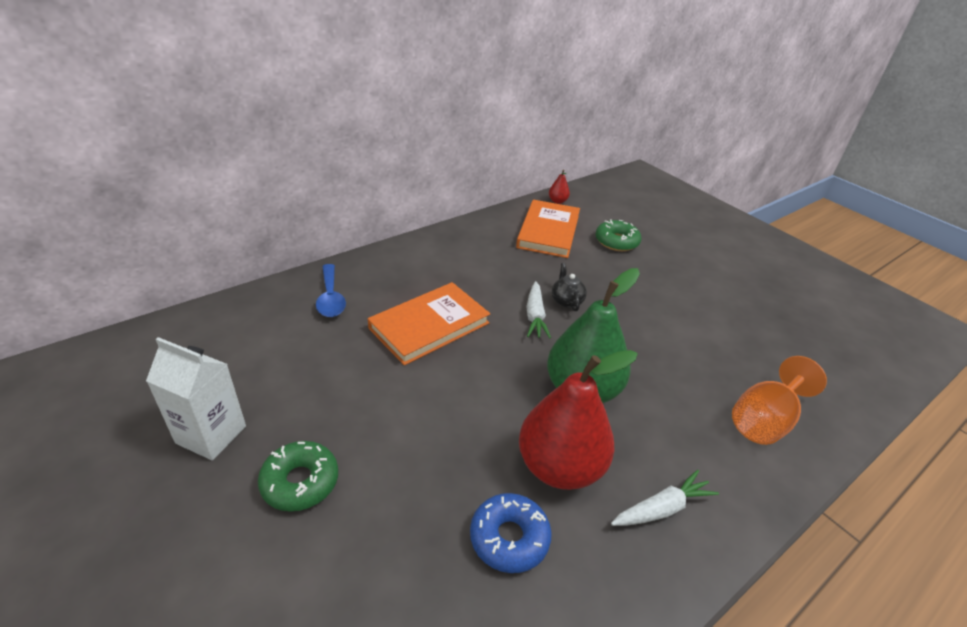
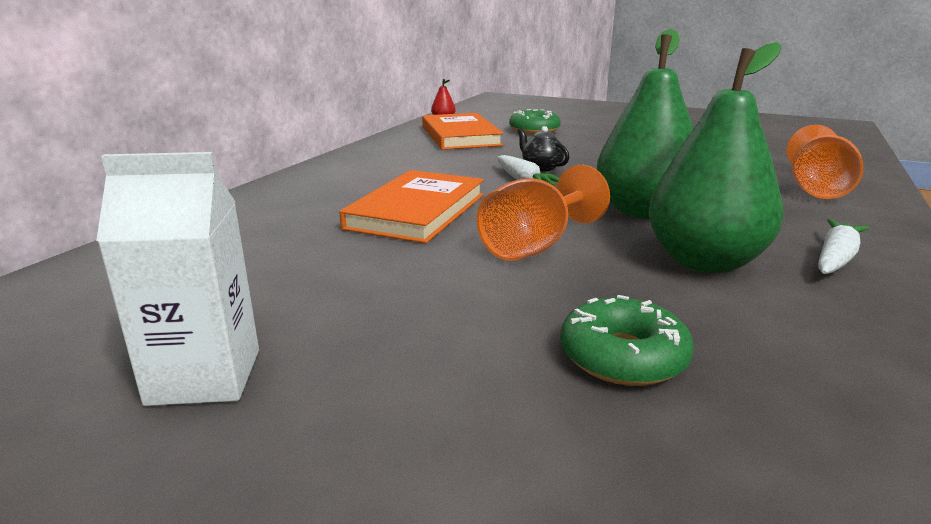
camera: 25 degrees left, 15 degrees down
green donut [258,441,338,512] -> green donut moved to [560,295,694,386]
blue spoon [316,264,346,317] -> none
blue donut [470,493,552,573] -> none
red pear [519,350,638,490] -> green pear [649,42,784,273]
none -> orange goblet [476,165,610,261]

